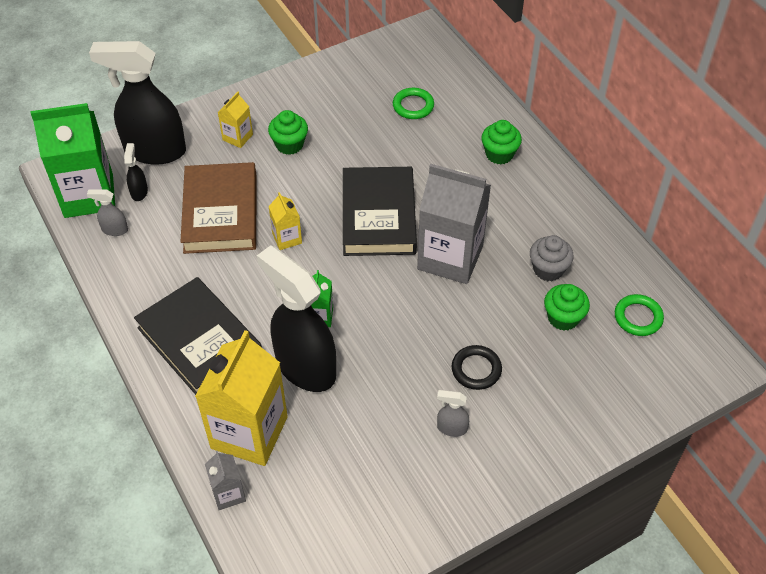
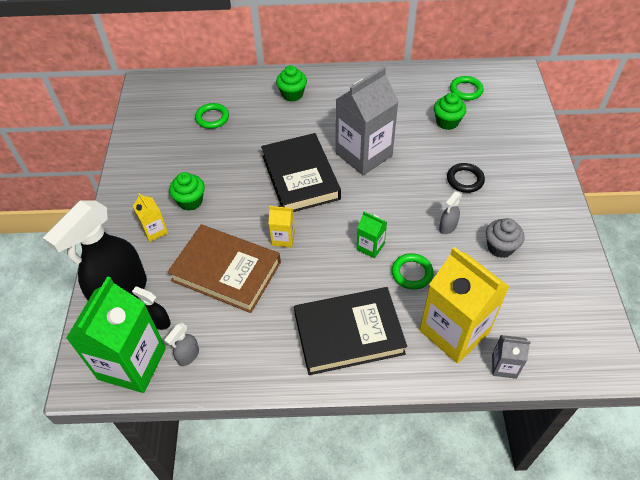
camera: 60 degrees left, 0 degrees up
black spray bottle [257,245,336,392] -> green ring [392,253,434,290]
black book [343,167,417,256] -> black book turned 45 degrees clockwise [261,133,341,212]
grey spray bottle [437,390,469,437] -> grey spray bottle moved to [439,191,462,234]
grey cupcake [530,235,574,281] -> grey cupcake moved to [486,218,524,258]

